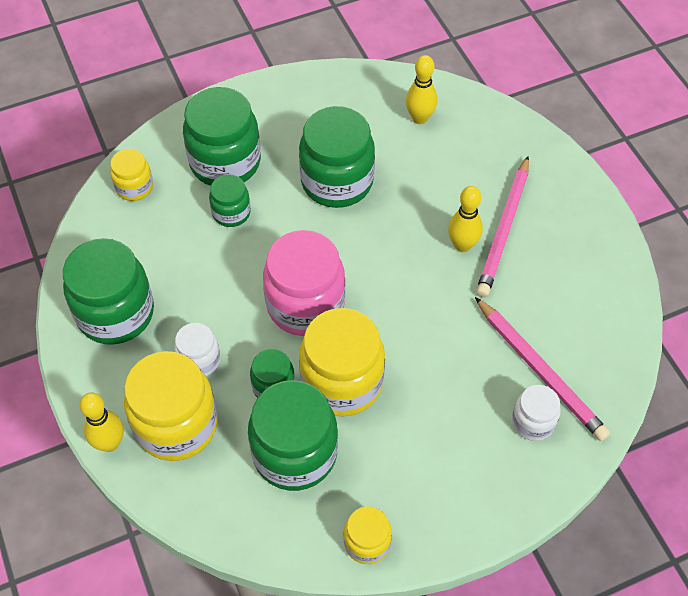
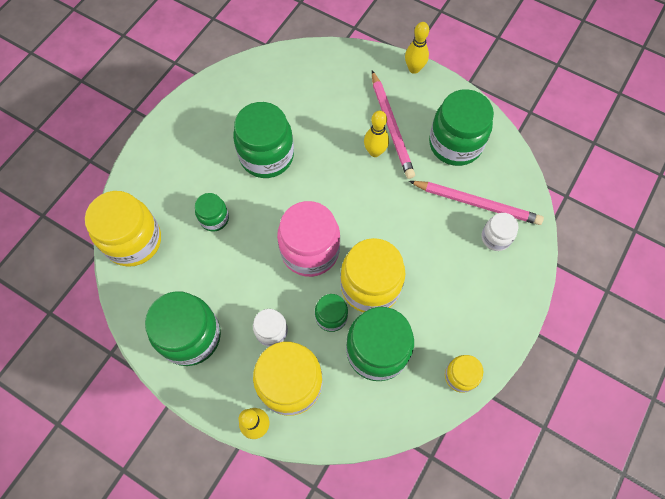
camera: 35 degrees left, 10 degrees up
yellow jar [110,149,153,201] -> yellow jar [85,191,161,267], size x1.91
green jar [183,87,261,186] -> green jar moved to [429,89,494,166]
yellow bowling pin [406,55,437,124] -> yellow bowling pin moved to [405,22,429,74]

